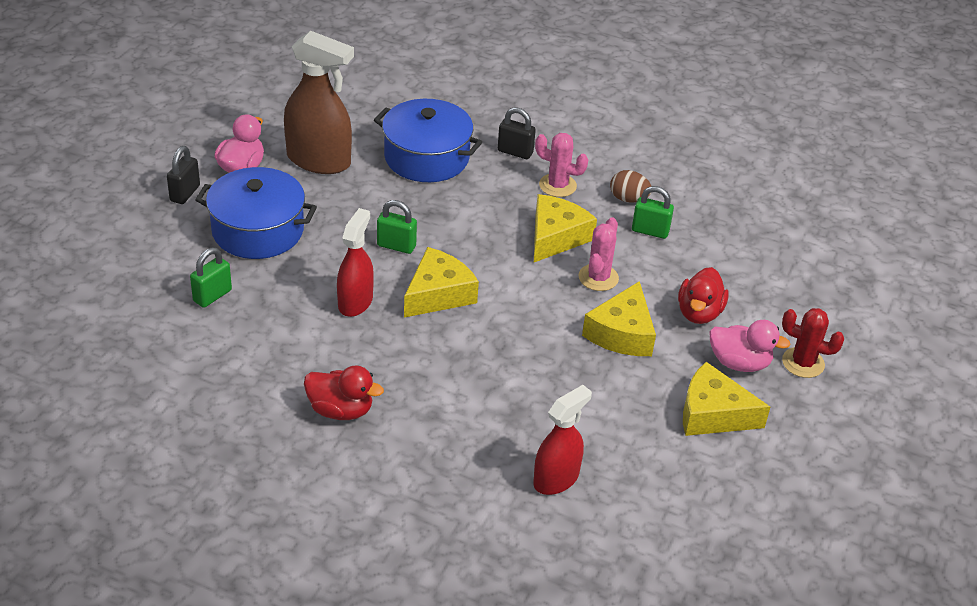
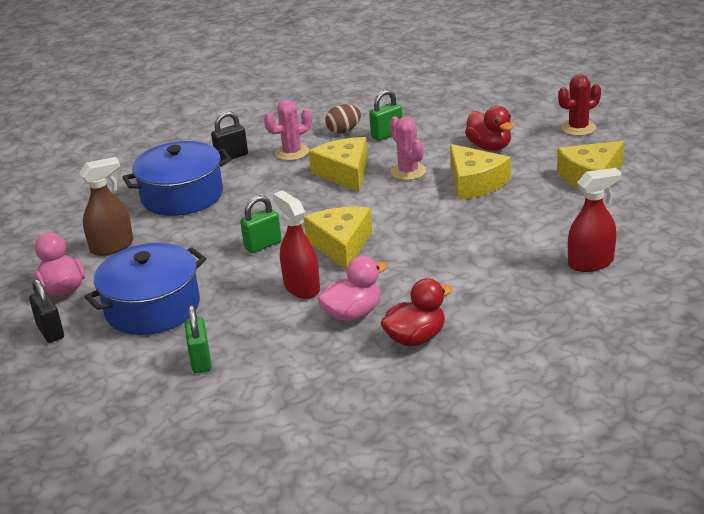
camera: 45 degrees left, 10 degrees down
brown spray bottle [284,31,354,174] -> brown spray bottle [79,157,133,256], size x0.65
red spray bottle [533,385,592,495] -> red spray bottle turned 75 degrees clockwise [568,168,621,272]
pink duck [710,320,791,372] -> pink duck moved to [317,256,387,321]

